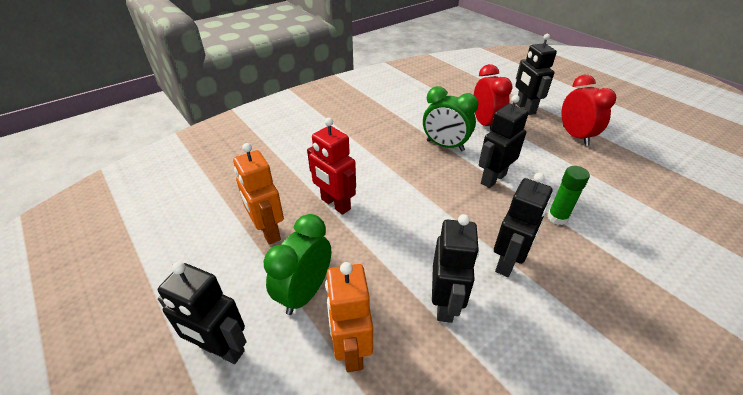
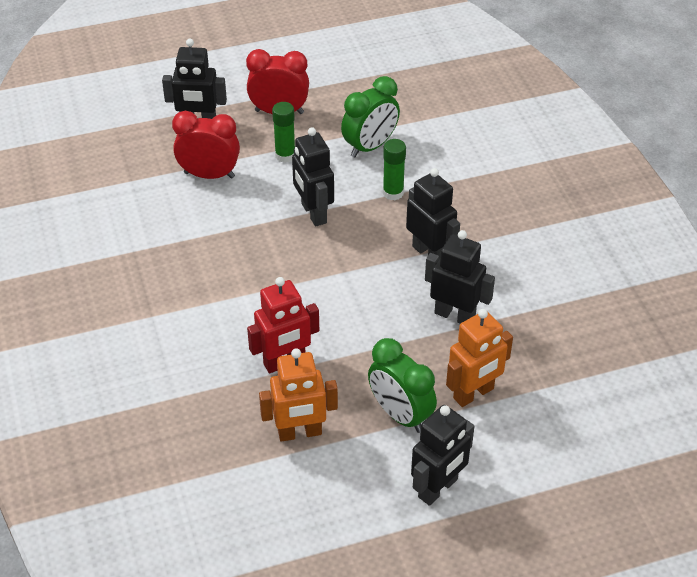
camera: 70 degrees left, 5 degrees up
orange robot [325,262,373,372] -> orange robot turned 45 degrees counterclockwise [446,309,513,407]
green clock [423,86,479,151] -> green clock moved to [341,76,400,158]
none -> green glue stick [272,102,295,163]

